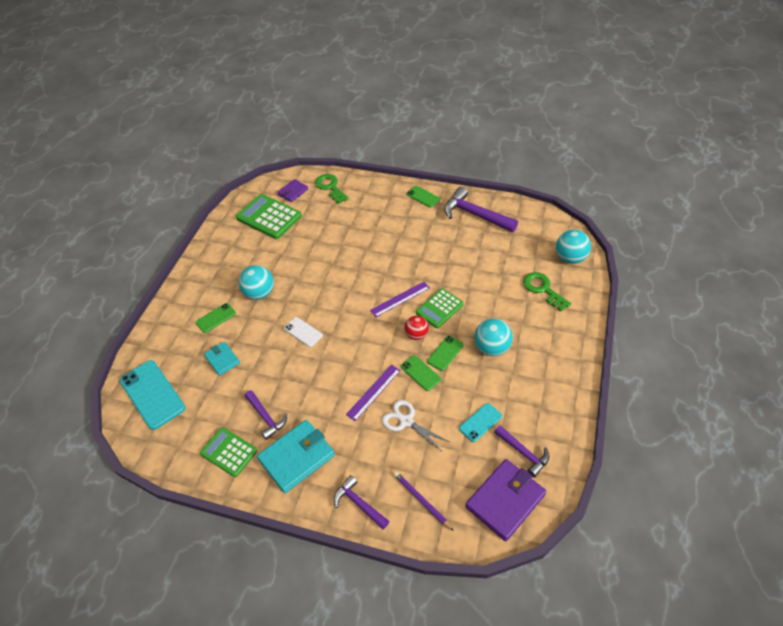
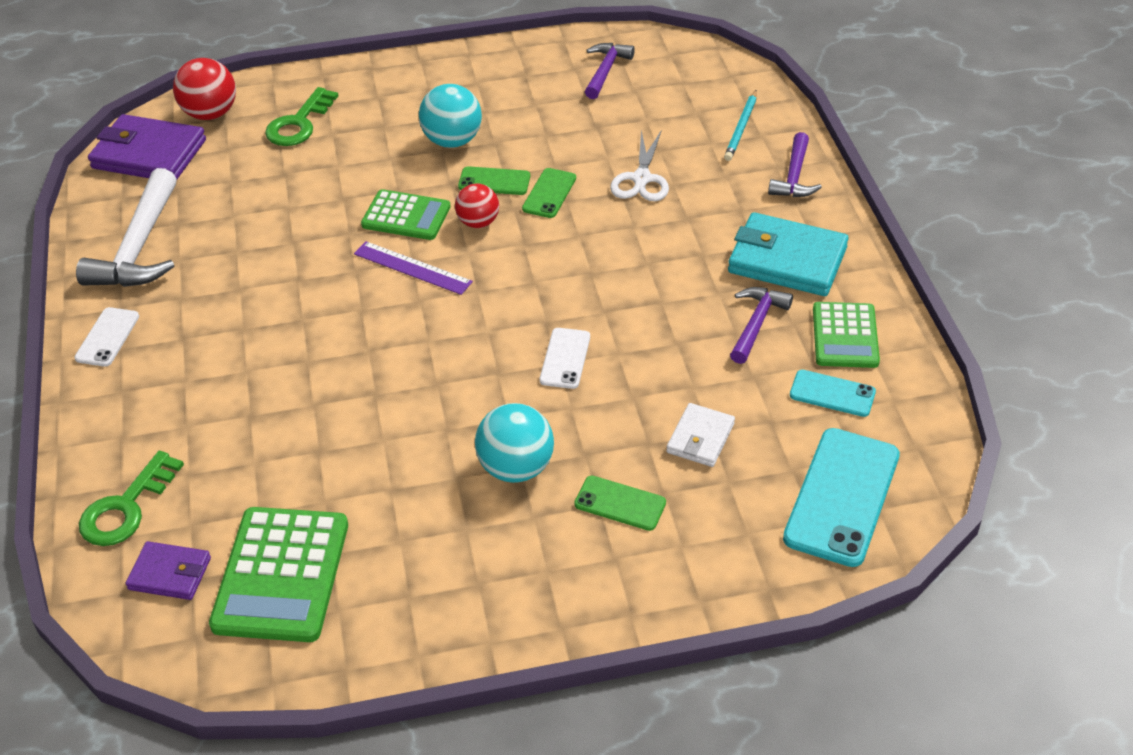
camera: 120 degrees left, 5 degrees down
turquoise wallet [204,342,240,376] -> white wallet [666,403,735,467]
purple ruler [346,365,401,421] -> none
purple pencil [393,471,454,531] -> turquoise pencil [724,90,757,161]
green phone [407,186,440,208] -> white phone [74,307,139,367]
purple hammer [444,187,518,232] -> white hammer [76,168,177,287]
turquoise phone [459,403,502,442] -> turquoise phone moved to [790,370,876,417]
purple wallet [465,459,546,541] -> purple wallet moved to [88,114,206,179]
turquoise ball [556,230,591,264] -> red ball [173,58,236,120]

